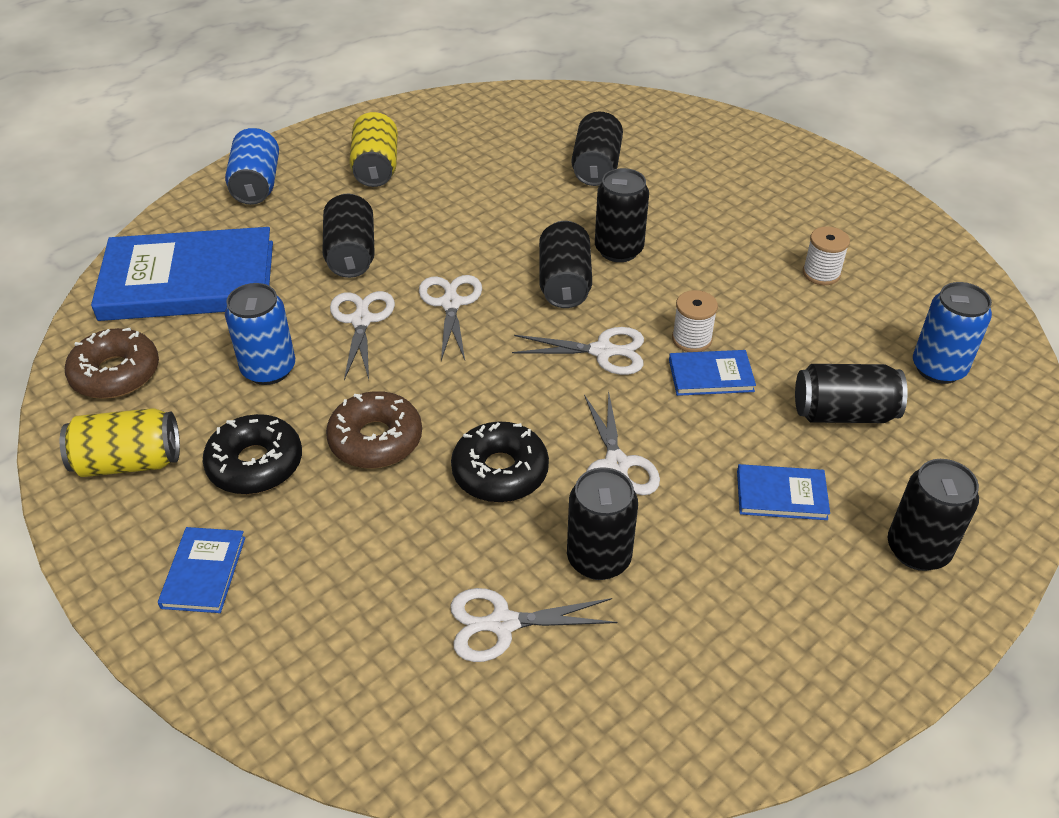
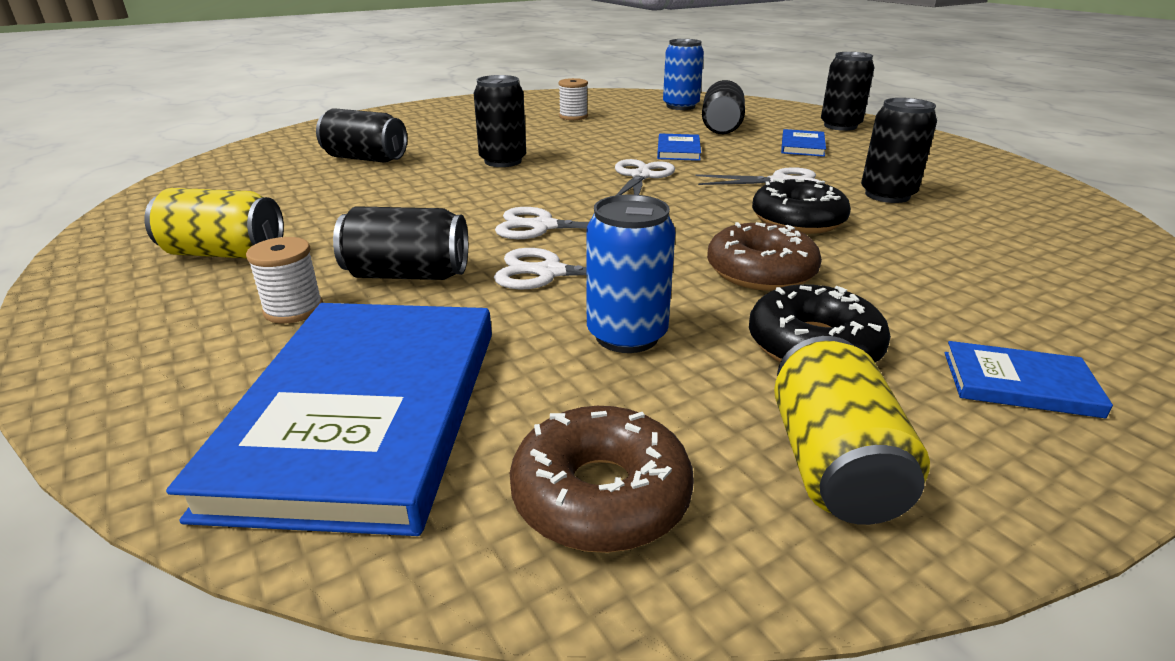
camera: 80 degrees left, 15 degrees down
blue can [225,128,279,205] -> none
white scissors [450,588,617,662] -> none
black can [539,221,592,308] -> none
white spool [672,290,718,352] -> white spool moved to [246,237,323,324]

